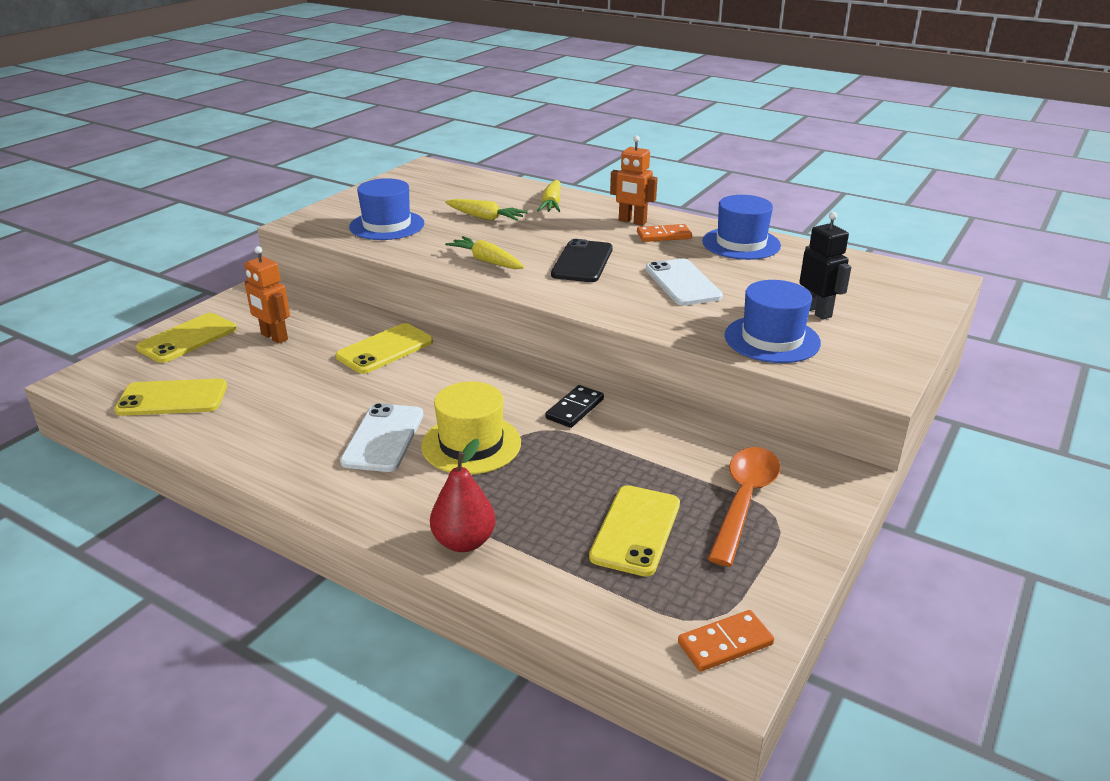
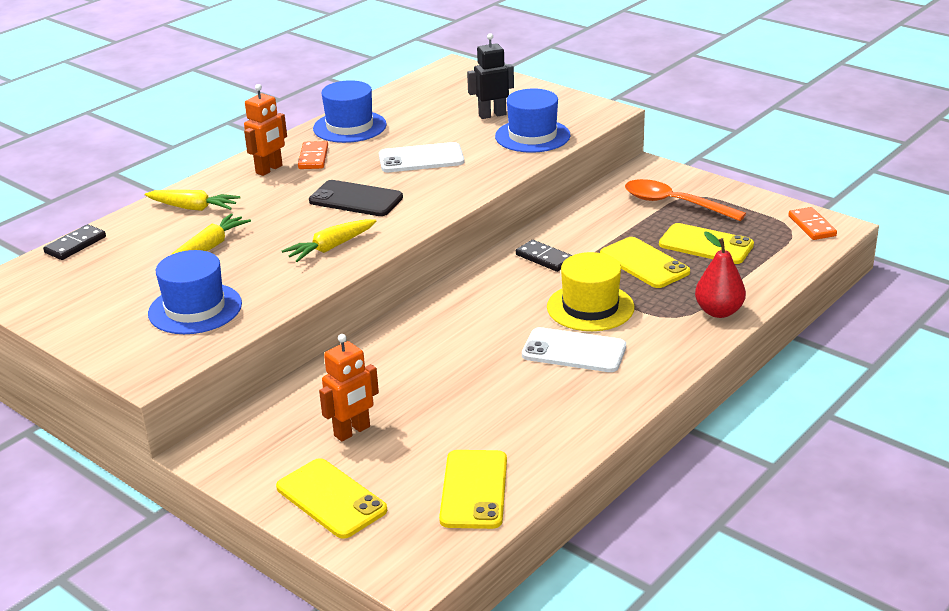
camera: 80 degrees left, 0 degrees up
yellow phone [336,323,433,374] -> yellow phone moved to [600,237,690,288]
none -> black domino [43,224,106,260]

